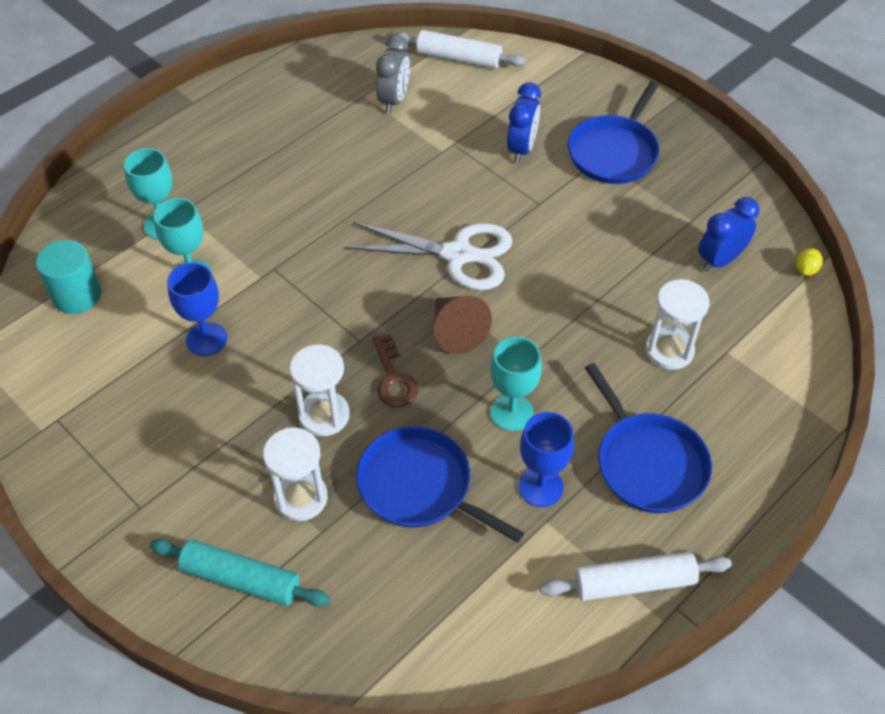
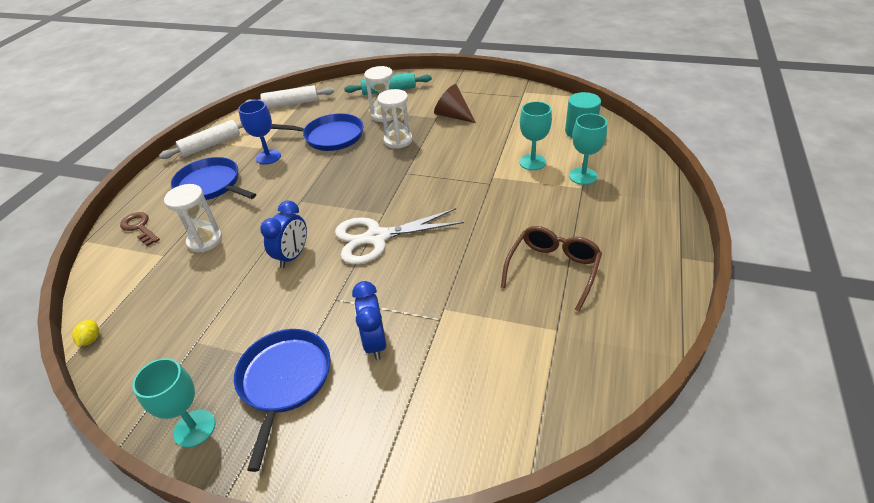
camera: 155 degrees right, 10 degrees down
blue goblet [167,263,227,356] -> none
brown key [372,334,418,407] -> brown key moved to [120,212,160,246]
grey clock [376,35,410,113] -> none
white rolling pin [394,30,526,69] -> white rolling pin moved to [244,85,334,108]
brown cone [434,296,492,354] -> brown cone moved to [434,84,476,123]
turquoise goblet [490,337,542,431] -> turquoise goblet moved to [133,358,215,448]
blue clock [698,197,759,272] -> blue clock moved to [260,201,307,268]
none -> brown glasses [501,226,602,312]

